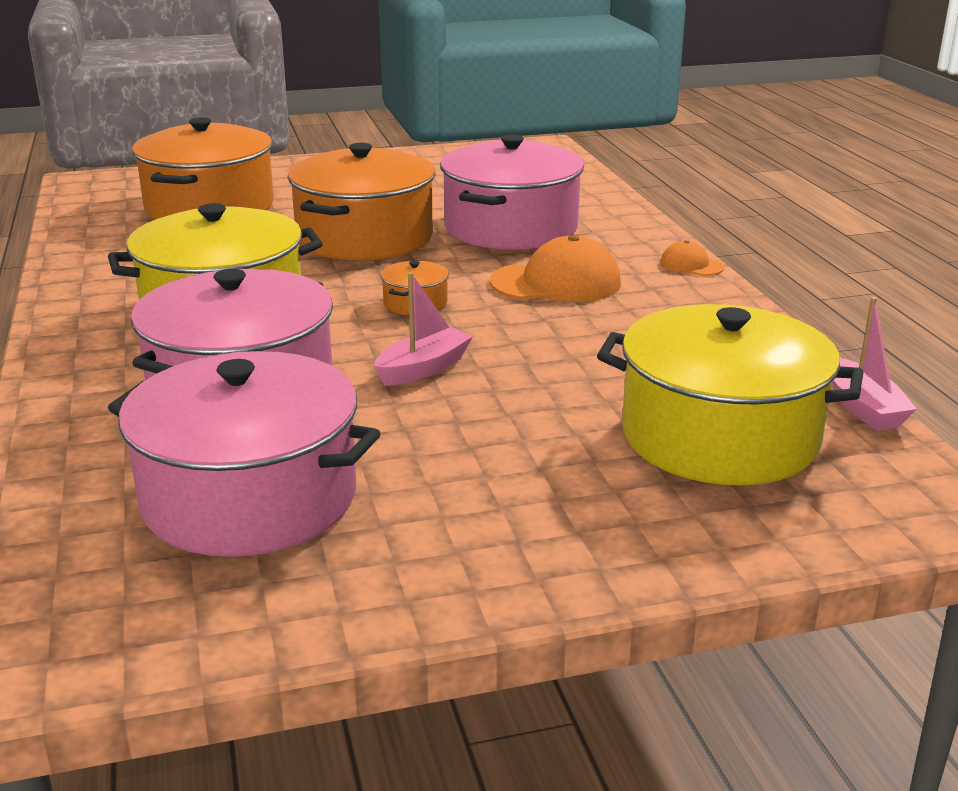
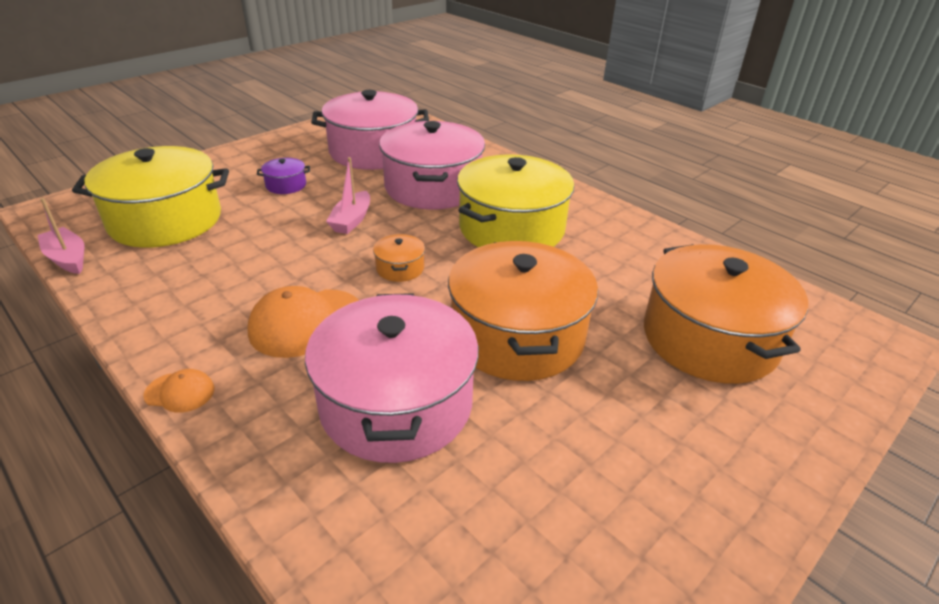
camera: 150 degrees right, 10 degrees up
none -> purple pot [257,158,310,194]

